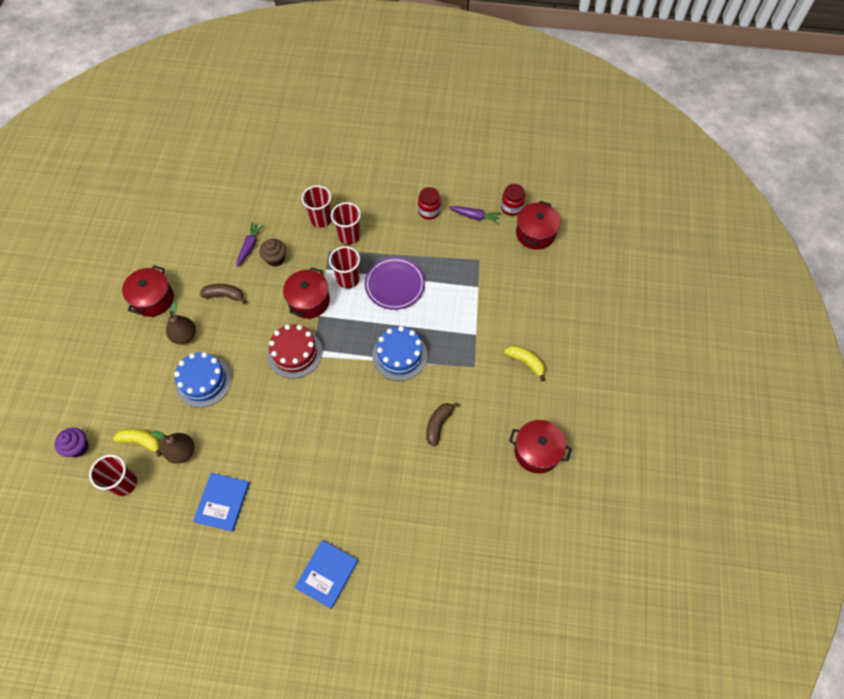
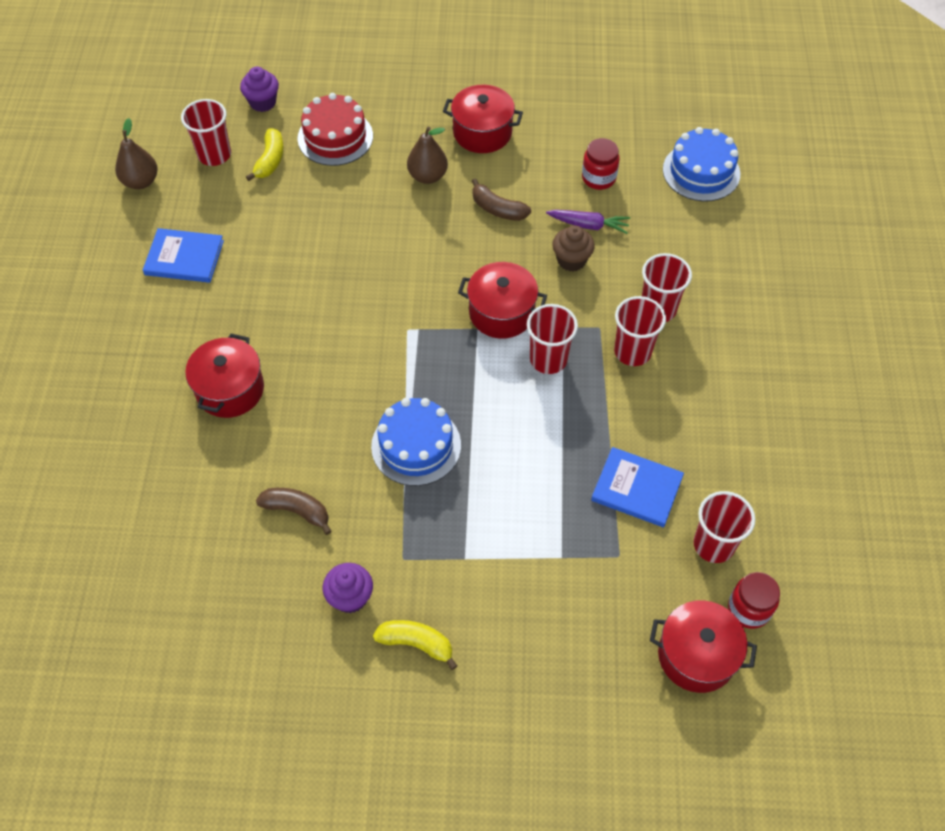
camera: 85 degrees right, 5 degrees down
brown pear [151,431,194,464] -> brown pear moved to [115,118,158,189]
blue cake [174,352,232,408] -> blue cake moved to [663,127,740,202]
brown banana [200,284,246,304] -> brown banana turned 120 degrees clockwise [472,178,531,221]
red cake [267,324,323,379] -> red cake moved to [298,93,373,166]
blue book [294,540,358,609] -> blue book moved to [591,447,684,527]
purple plate [364,257,425,310] -> none
red jar [418,187,441,220] -> red jar moved to [582,138,620,190]
purple carrot [449,206,501,224] -> red cup [694,491,755,563]
yellow banana [504,345,545,381] -> yellow banana turned 105 degrees counterclockwise [373,620,457,670]
red pot [509,420,572,473] -> red pot moved to [185,334,264,418]
none -> purple cupcake [323,563,373,613]

